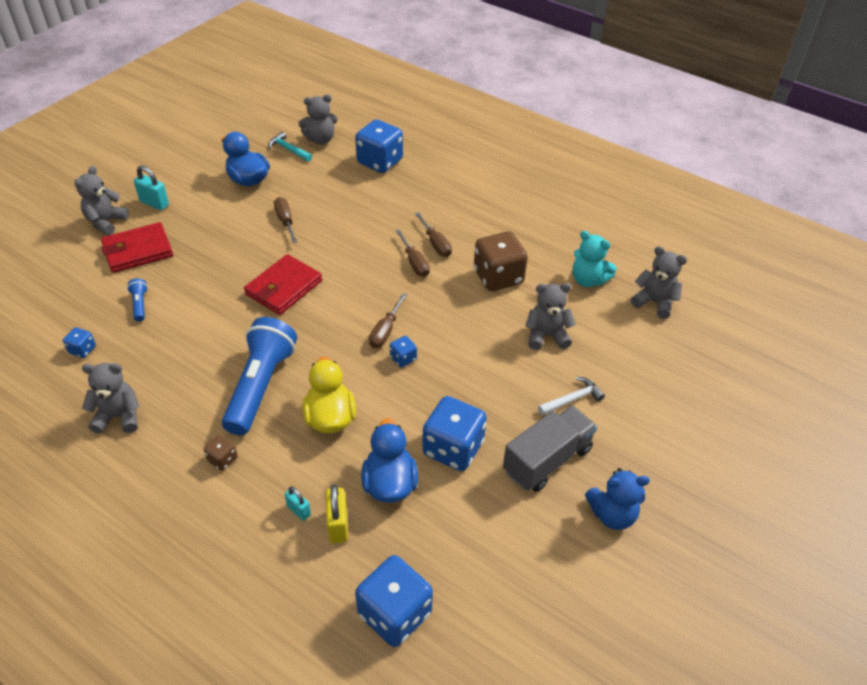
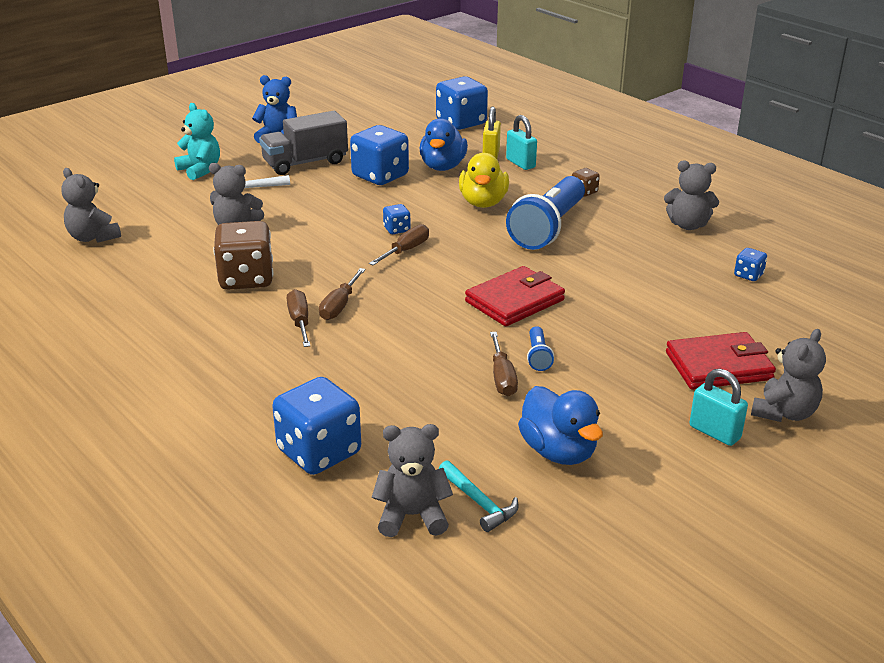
camera: 165 degrees left, 15 degrees down
blue flashlight [127,278,148,321] -> blue flashlight moved to [527,326,554,371]
turquoise padlock [285,486,311,521] -> turquoise padlock [506,115,537,170], size x1.57
brown screwdriver [395,229,430,277] -> brown screwdriver turned 150 degrees counterclockwise [319,268,366,320]
turquoise teddy bear [573,231,617,287] -> turquoise teddy bear moved to [174,103,220,180]

